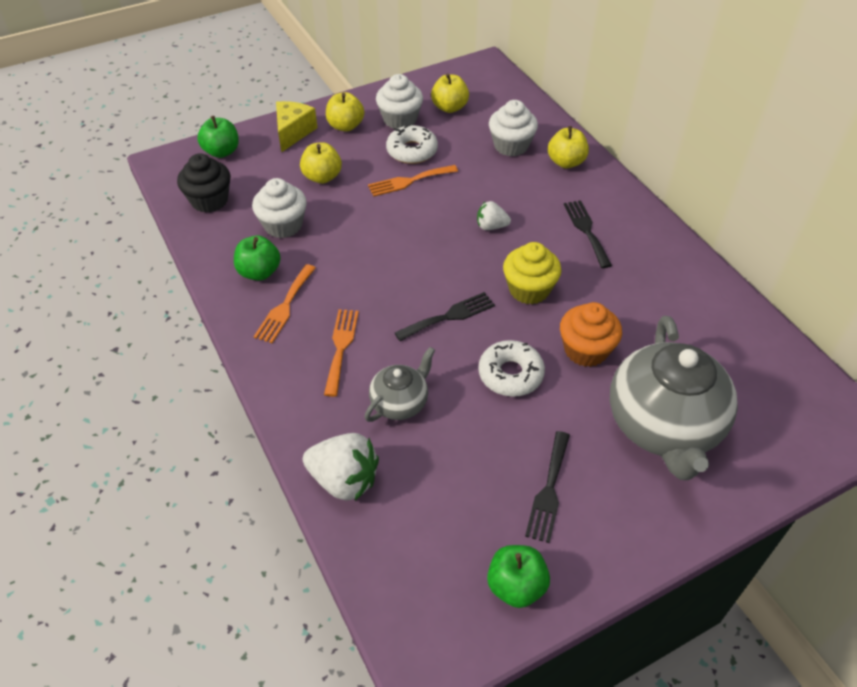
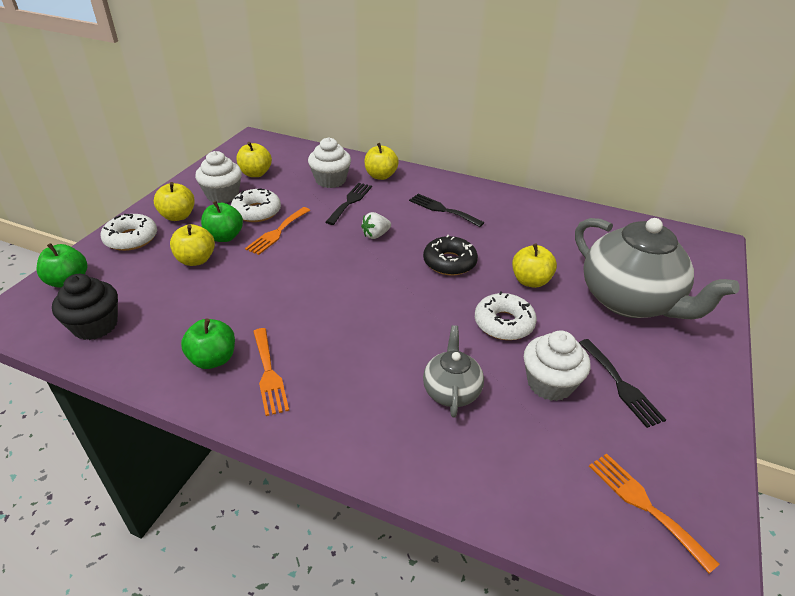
camera: 40 degrees left, 10 degrees down
white cupcake [252,178,307,238] -> white cupcake moved to [524,331,590,401]
yellow cheese [276,101,317,152] -> white donut [101,214,157,251]
white strawberry [303,433,379,501] -> none
orange fork [324,309,359,397] -> orange fork moved to [589,453,719,573]
black fork [395,292,495,341] -> black fork moved to [326,183,372,225]
green apple [487,545,550,608] -> green apple moved to [201,201,243,242]
yellow cupcake [503,242,561,304] -> black donut [423,235,478,276]
orange cupcake [560,302,622,367] -> yellow apple [512,244,557,288]

